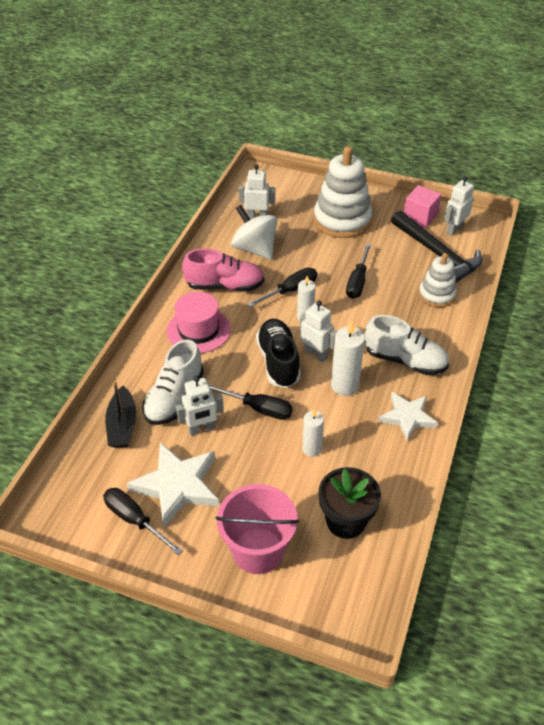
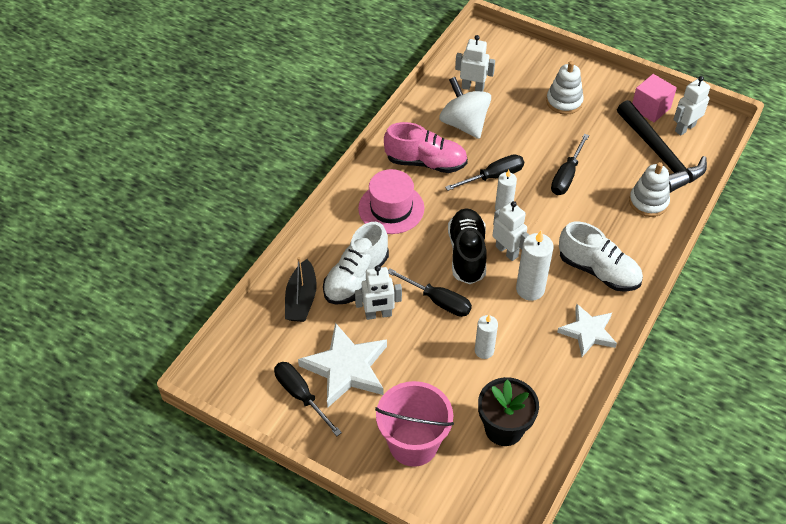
camera: 10 degrees right, 5 degrees up
white stacking toy [314,146,372,238] -> white stacking toy [546,61,584,115], size x0.58

